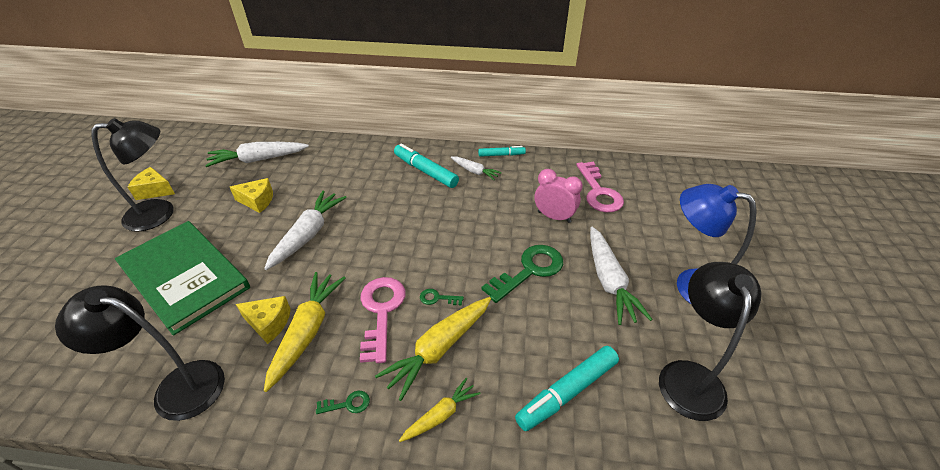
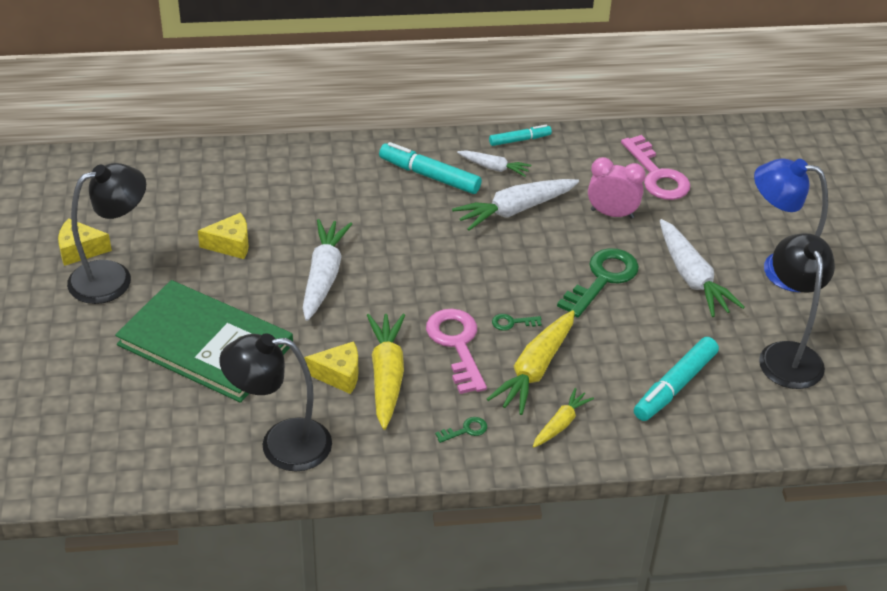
camera: 15 degrees left, 0 degrees up
white carrot [205,142,309,167] -> white carrot moved to [452,179,579,231]

